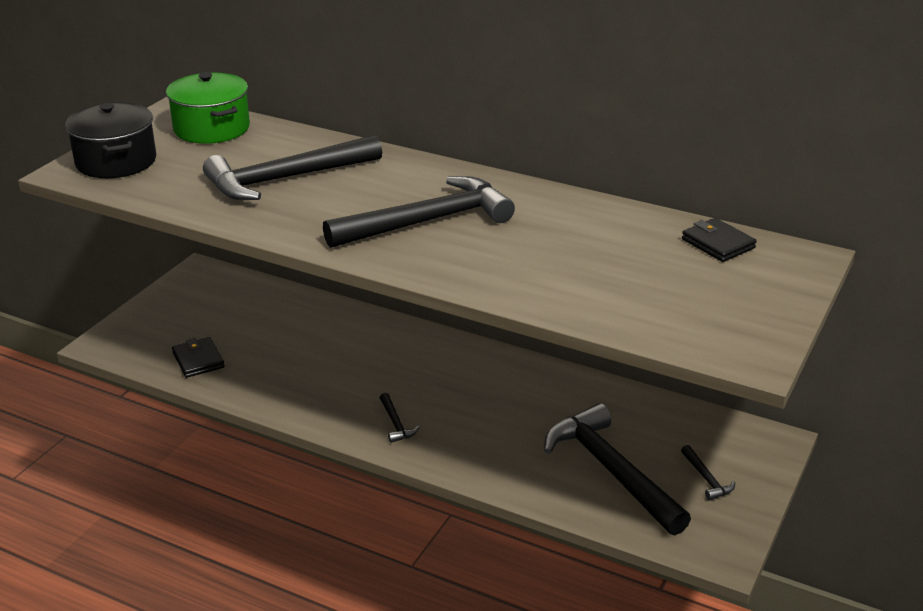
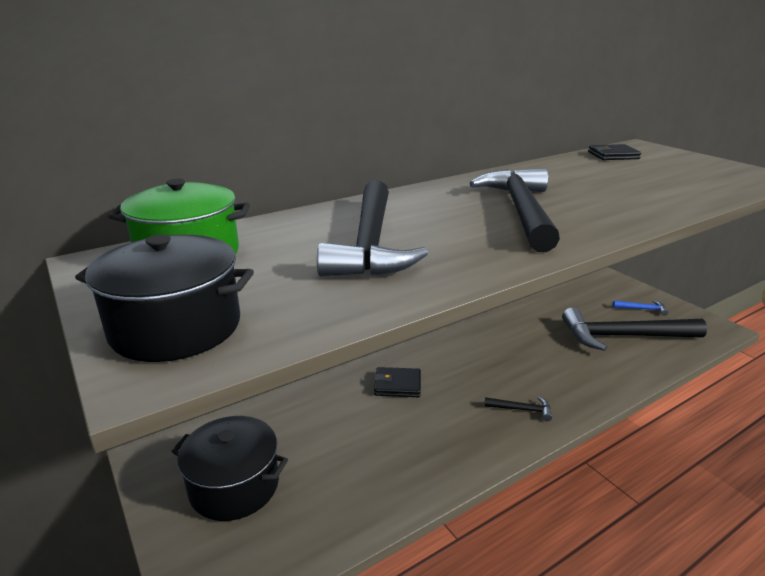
camera: 60 degrees left, 5 degrees down
black wallet [172,337,224,378] -> black wallet moved to [374,367,421,397]
black hammer [681,445,735,501] -> blue hammer [613,300,668,316]
none -> black pot [171,416,288,521]

